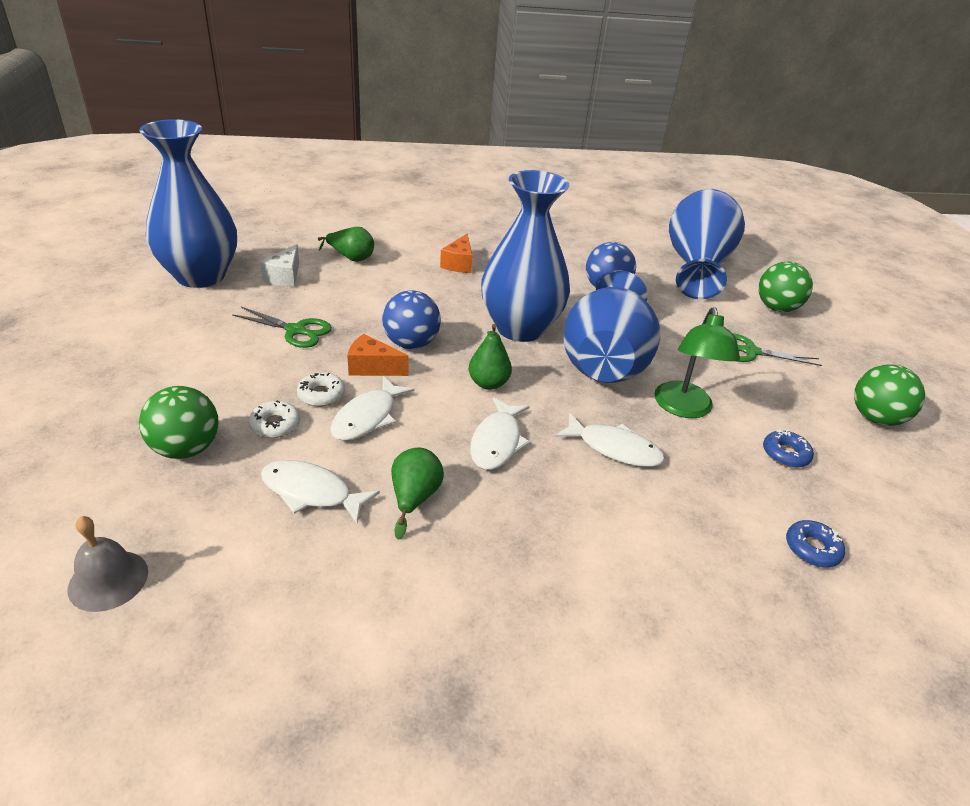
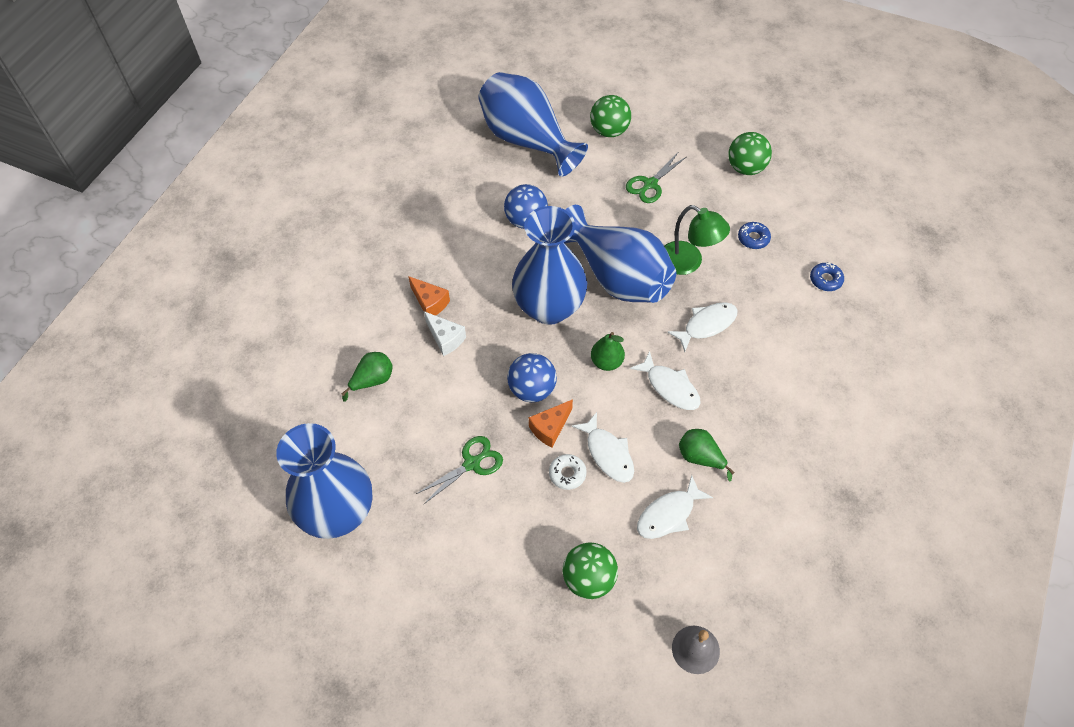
camera: 55 degrees left, 20 degrees up
white donut [248,401,300,438] -> none
white cheese [260,244,299,287] -> white cheese moved to [424,311,466,356]

